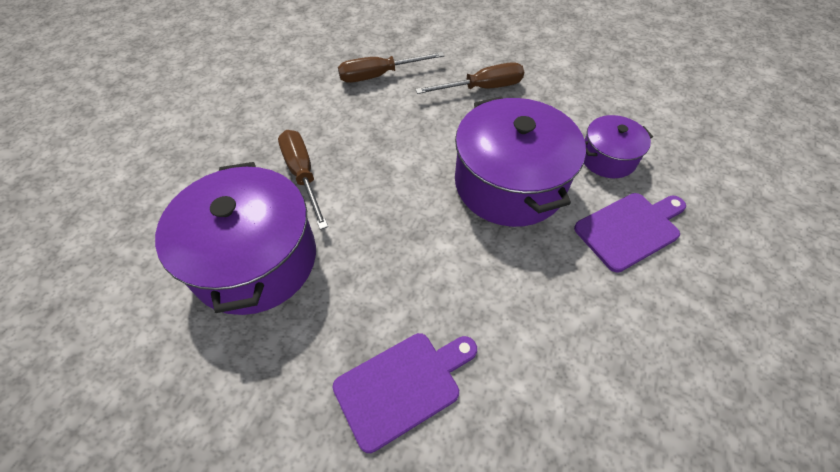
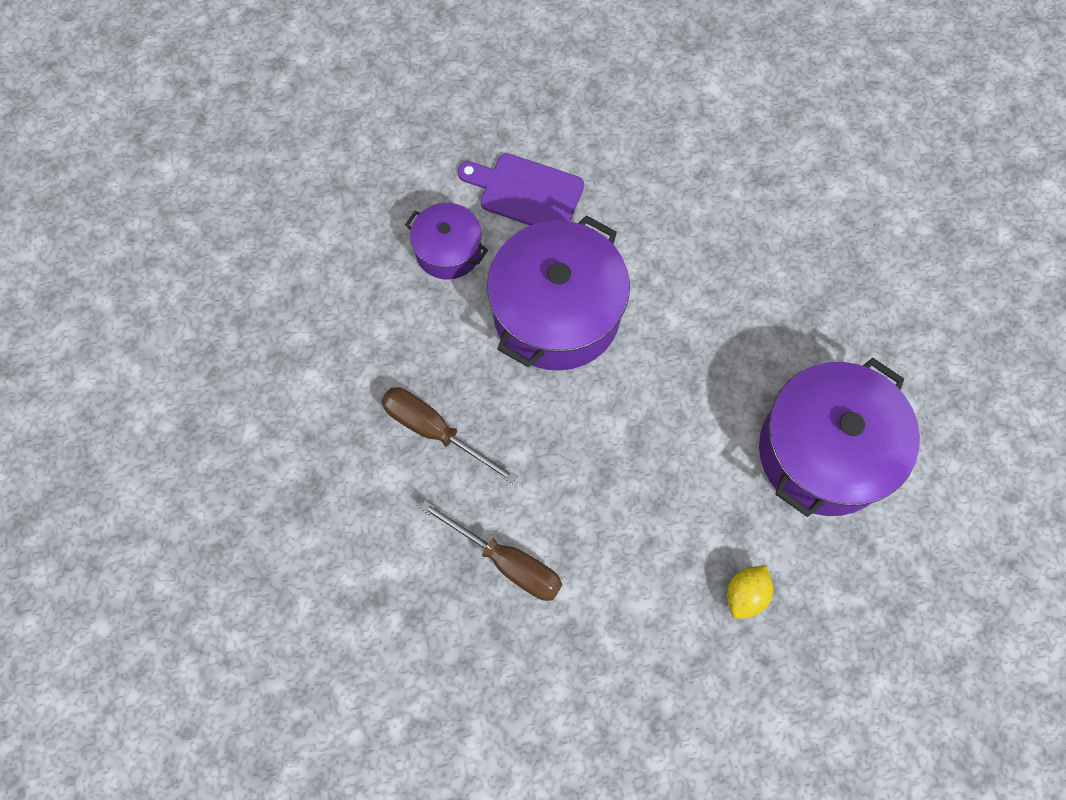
camera: 130 degrees left, 15 degrees up
brown screwdriver [278,130,328,230] -> none
purple cutting board [333,333,477,453] -> none
none -> yellow lemon [727,565,773,619]

